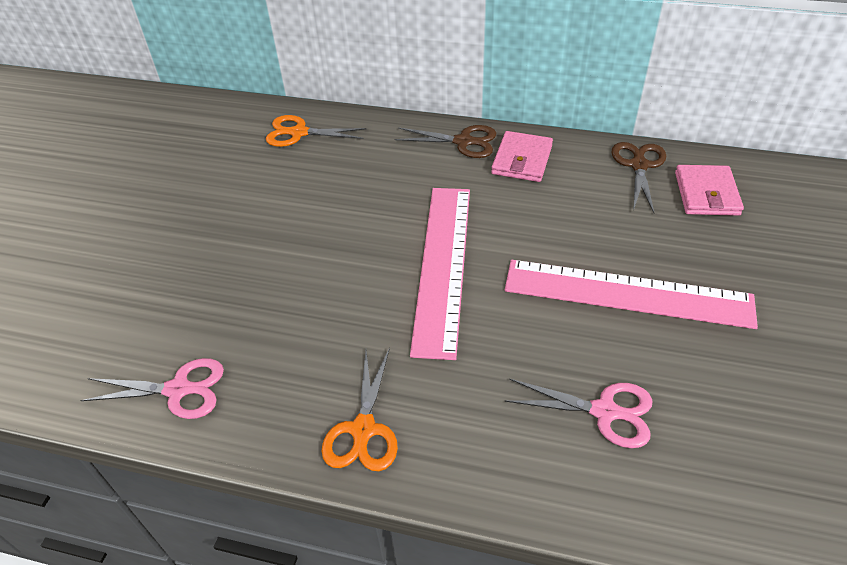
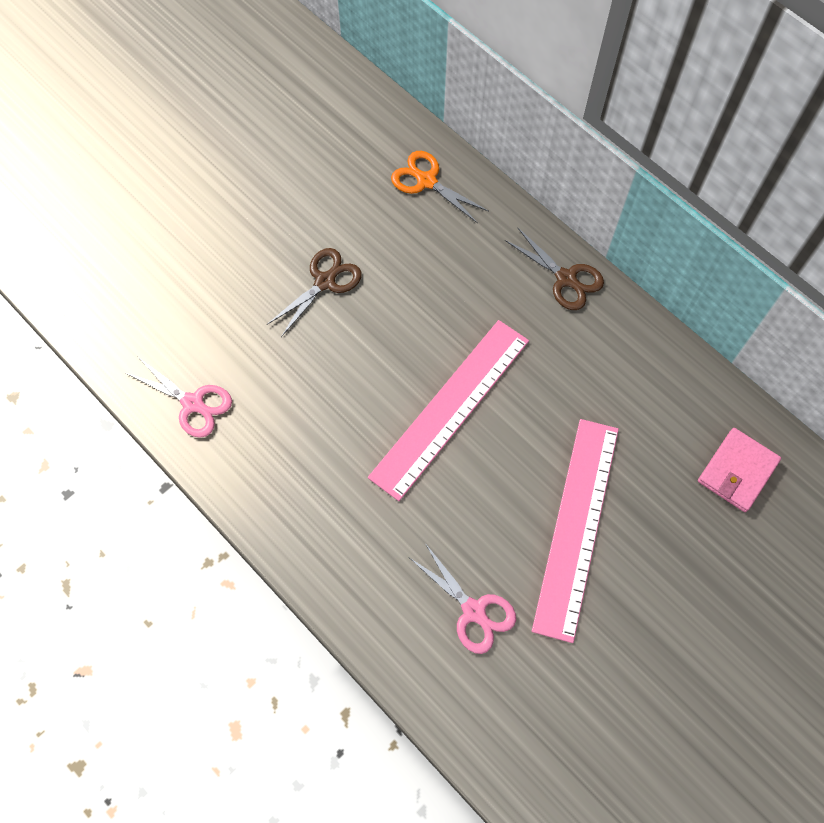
camera: 30 degrees right, 20 degrees up
orange scissors [322,348,398,471] -> none
pink wallet [491,131,553,182] -> none
pink ruler [505,260,758,329] -> pink ruler turned 60 degrees clockwise [532,419,619,643]
brown scissors [612,142,666,214] -> brown scissors moved to [267,248,362,337]

